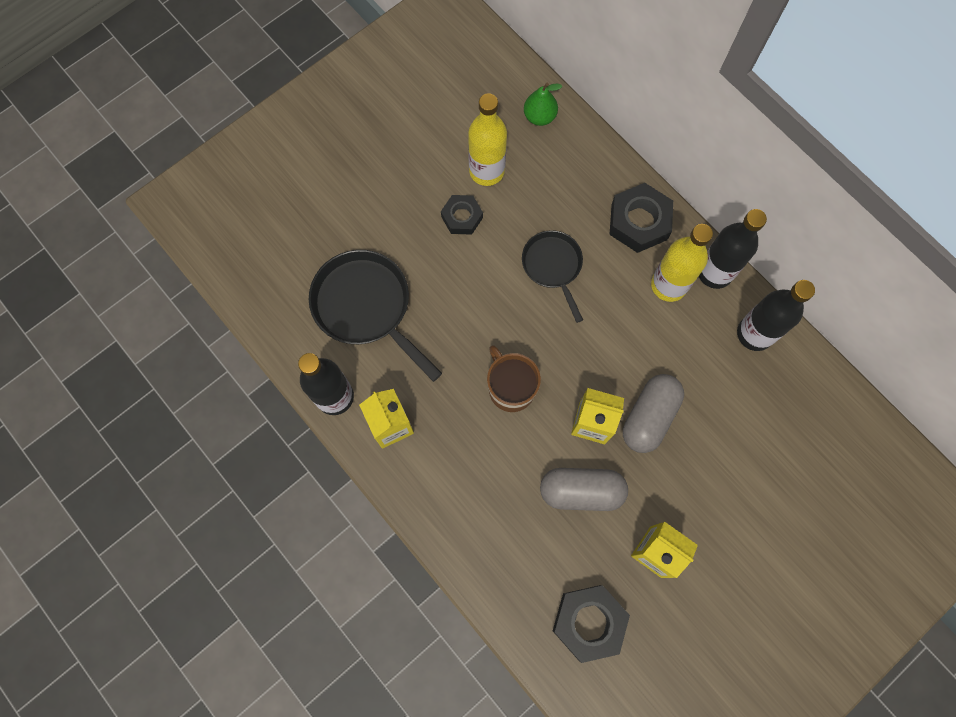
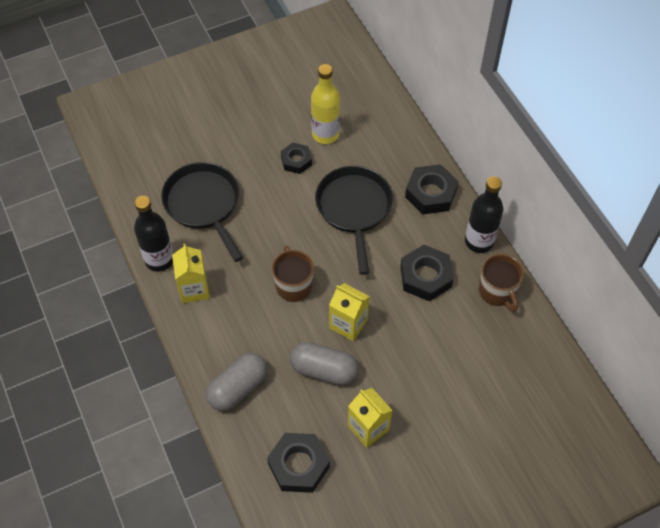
camera: 15 degrees right, 15 degrees down
black pan [522,230,583,323] -> black pan [315,166,393,275], size x1.61
green pear [524,83,562,126] -> none
grey capsule [623,374,684,453] -> grey capsule moved to [206,353,267,411]
yellow bottle [651,224,713,302] -> none
black bottle [737,280,815,351] -> brown mug [479,254,524,312]
none -> black nut [400,245,454,301]

